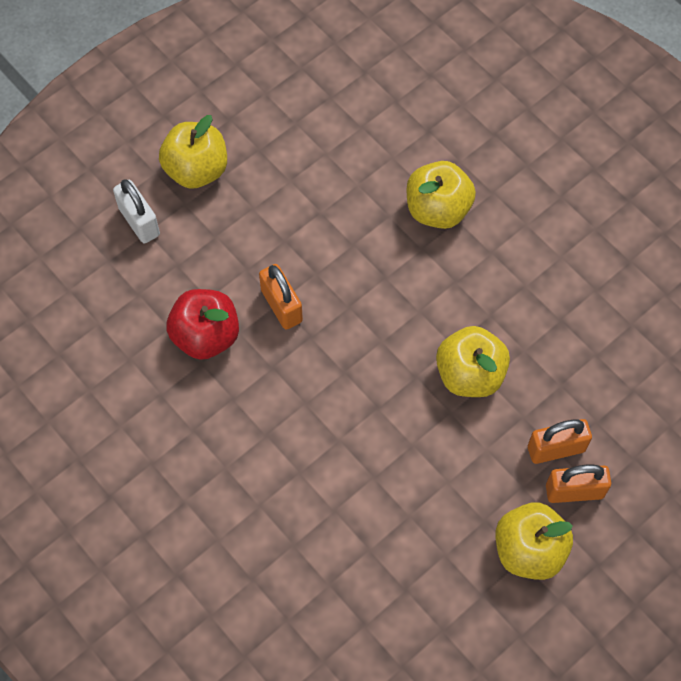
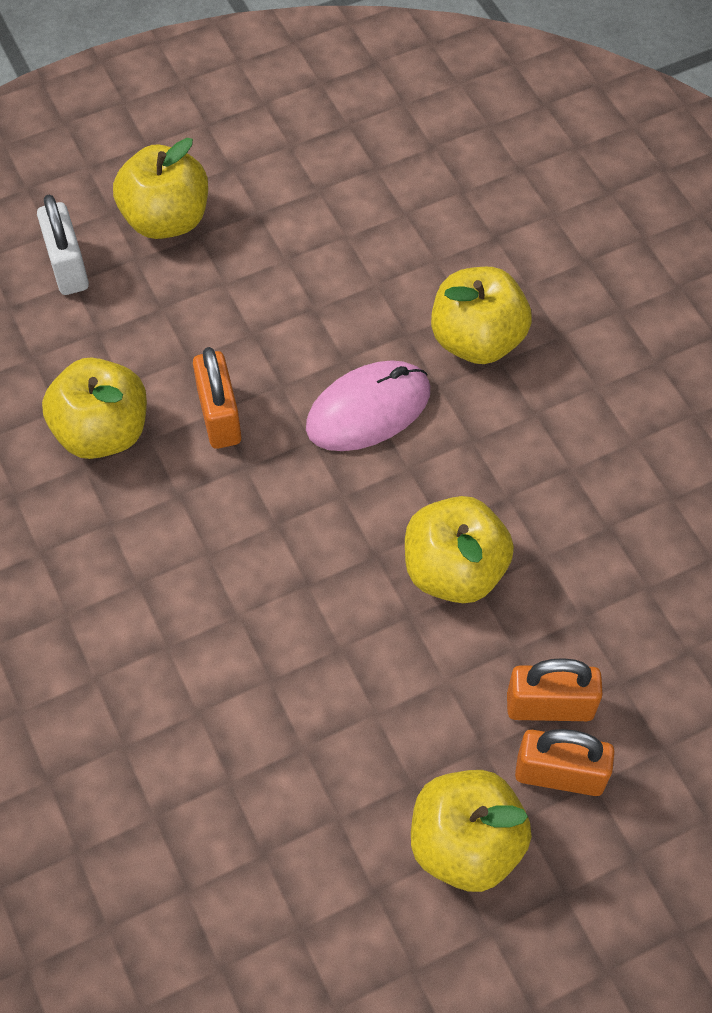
camera: 15 degrees right, 5 degrees down
red apple [166,289,239,360] -> yellow apple [42,357,147,459]
none -> pink mouse [306,360,430,451]

